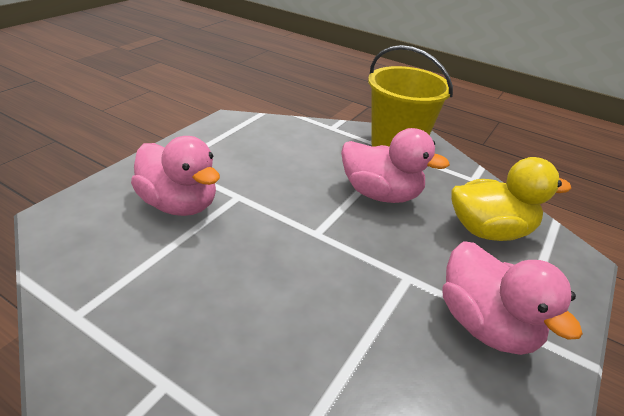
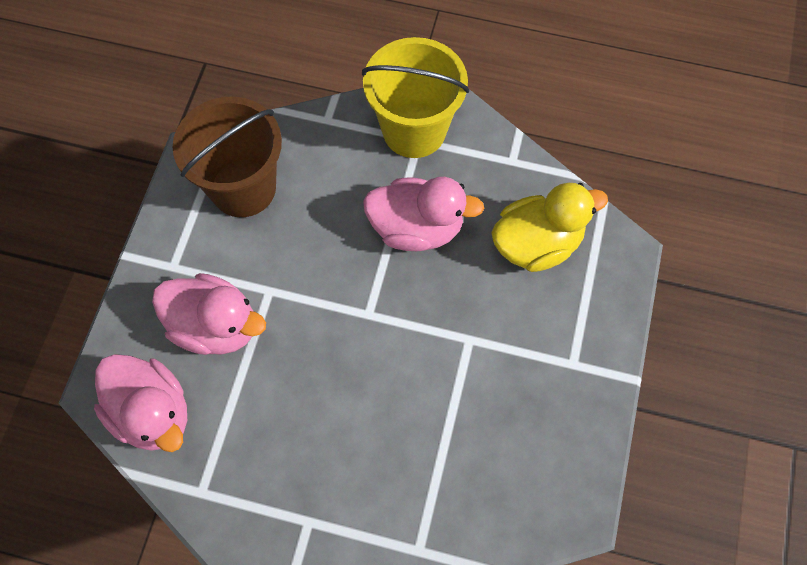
camera: 15 degrees left, 30 degrees up
pink duck [442,241,583,355] -> pink duck moved to [94,354,187,452]
none -> brown bucket [173,97,282,217]

